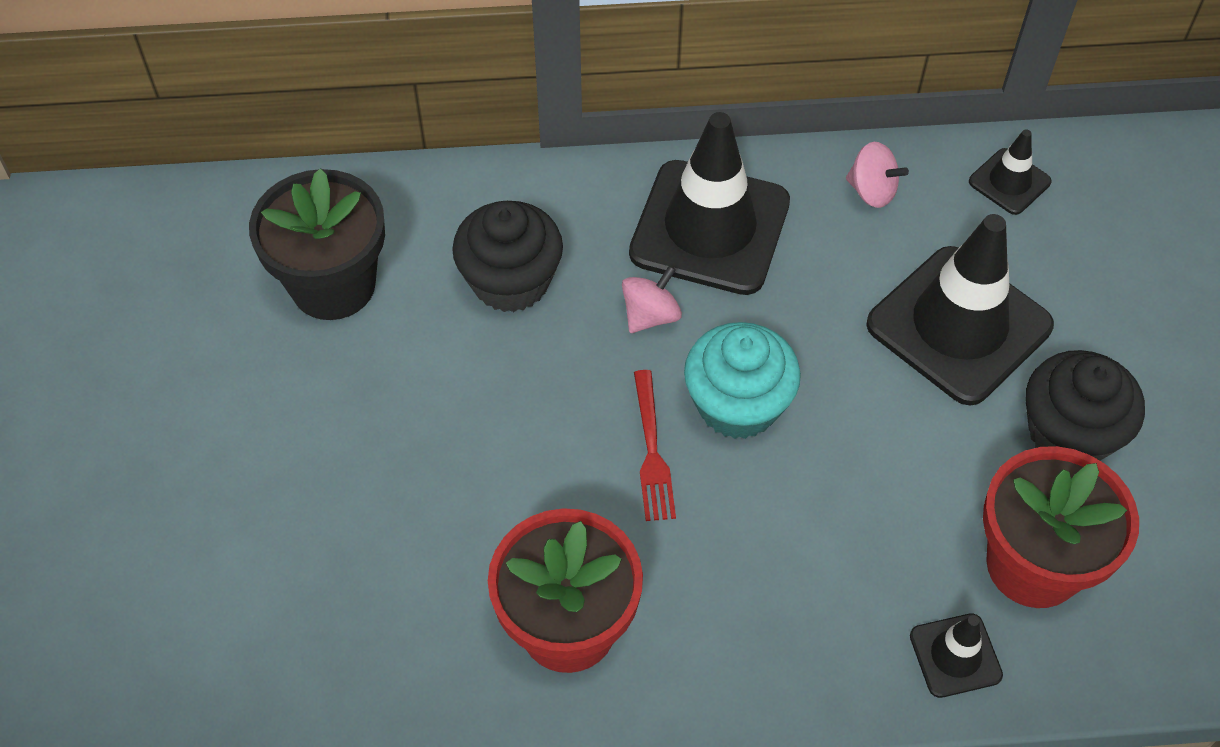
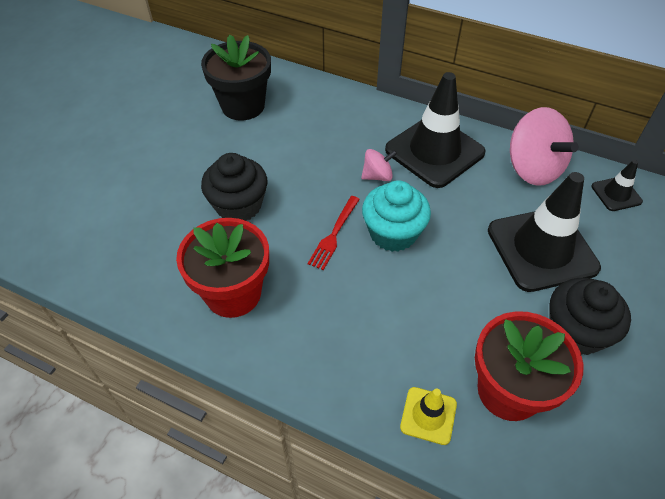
camera: 30 degrees right, 5 degrees down
black cupcake [452,201,563,312] -> black cupcake moved to [201,153,267,221]
pink spinning top [846,142,909,208] -> pink spinning top [510,107,578,186], size x1.96
black traffic cone [910,613,1003,698] -> yellow traffic cone [400,387,457,445]

